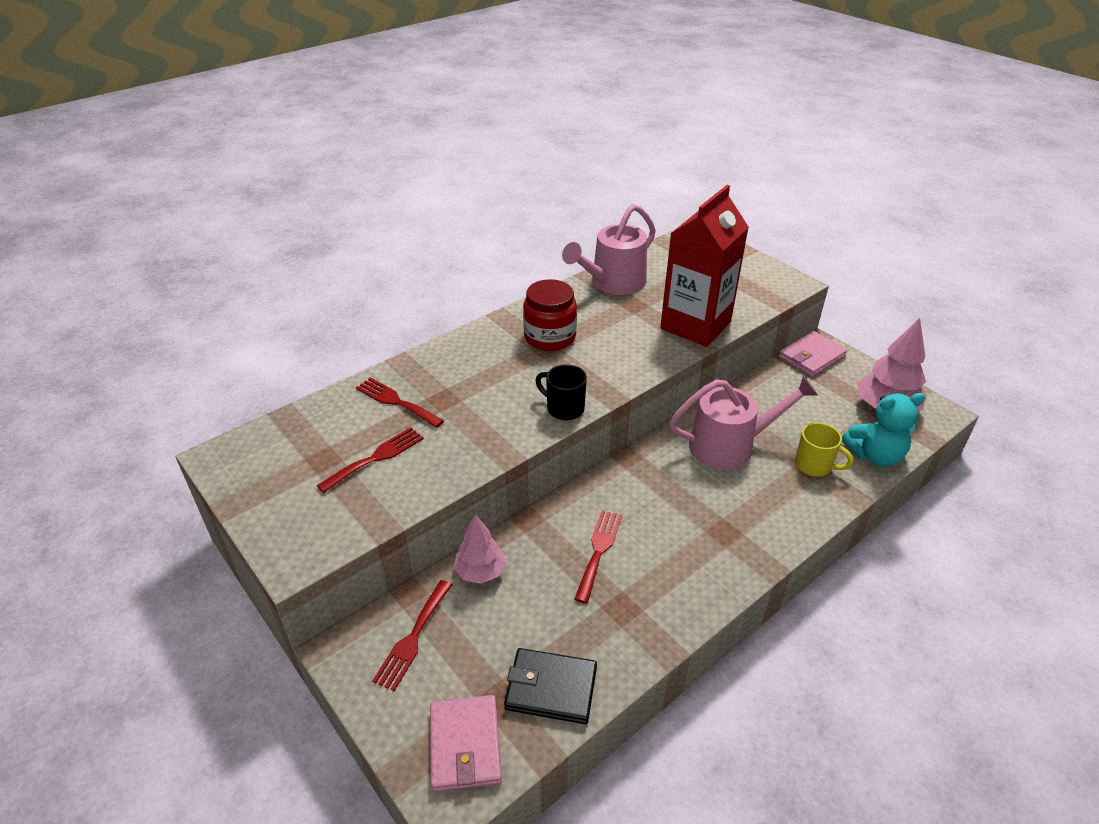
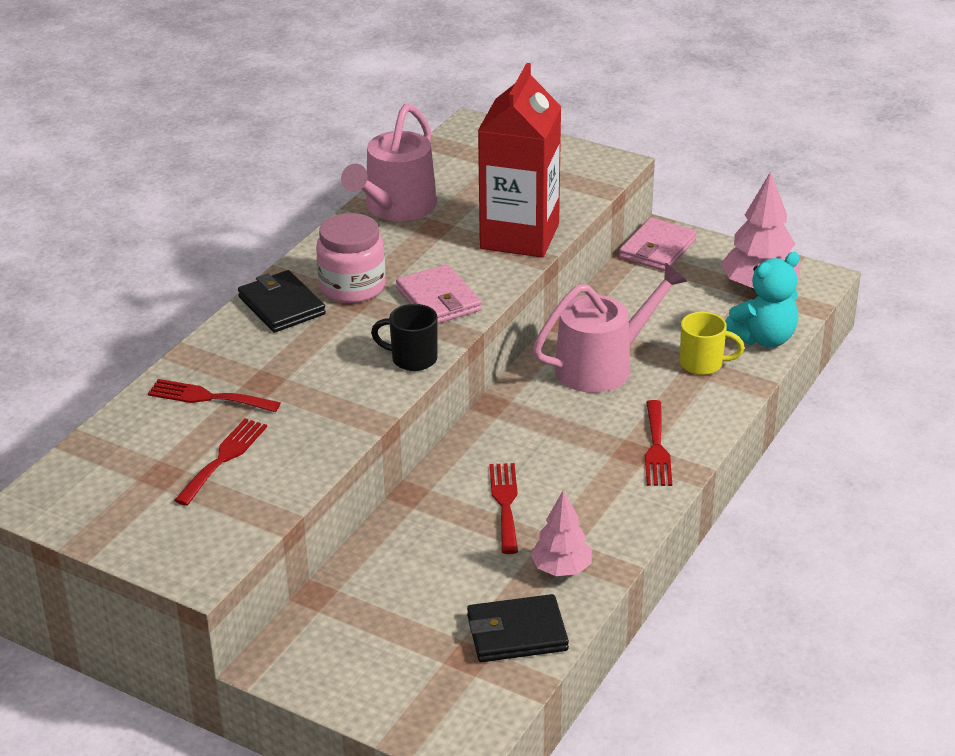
camera: 20 degrees left, 5 degrees down
red fork [372,580,452,691] -> red fork moved to [645,400,672,486]
pink wallet [430,695,502,792] -> pink wallet moved to [396,264,482,323]
pink tree [454,515,506,584] -> pink tree moved to [530,490,592,576]
red jar [523,279,577,351] -> pink jar [316,213,386,303]
none -> black wallet [238,270,326,333]

